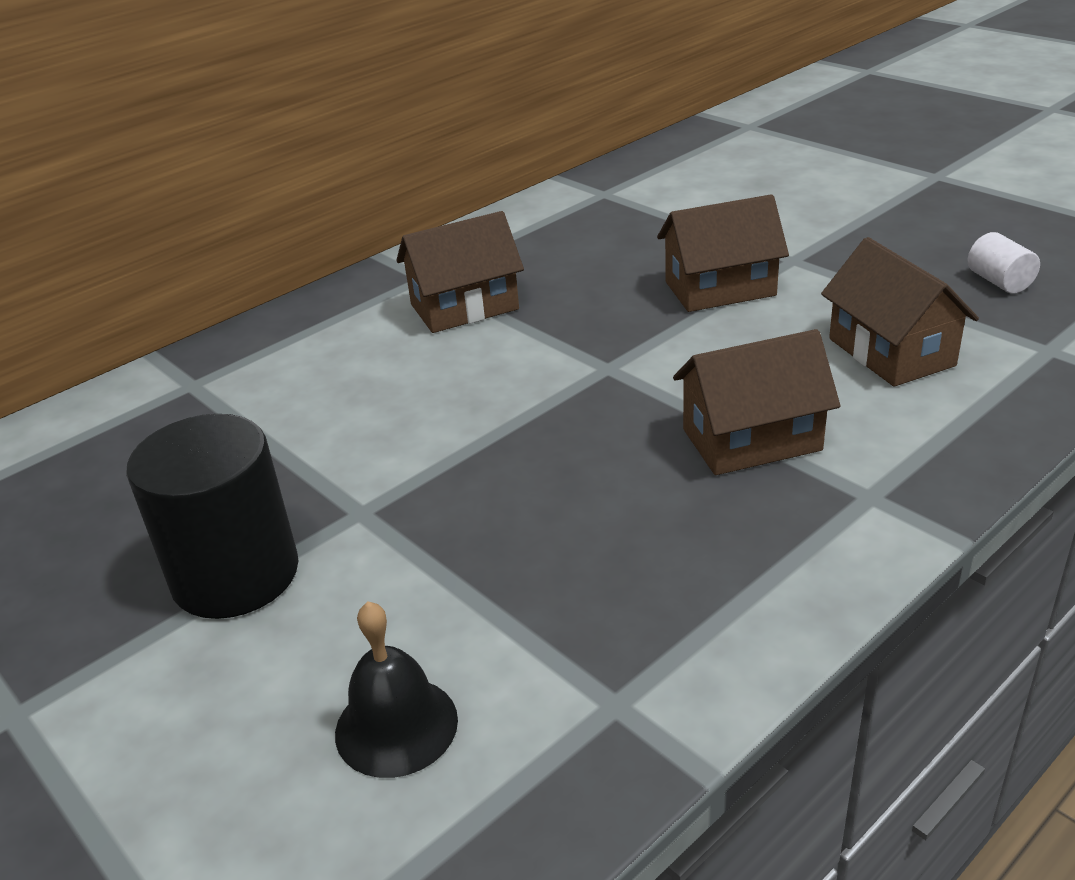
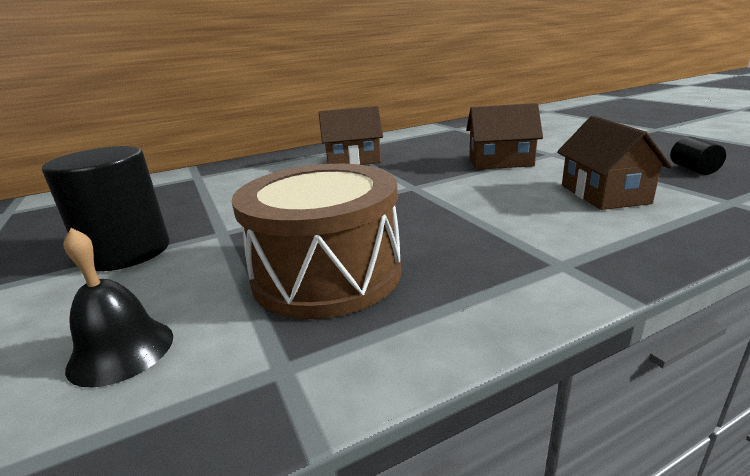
camera: 15 degrees right, 10 degrees down
brown house [673,329,840,475] -> none
white cylinder [968,232,1040,294] -> black cylinder [670,137,726,175]
none -> brown drum [232,164,401,319]

